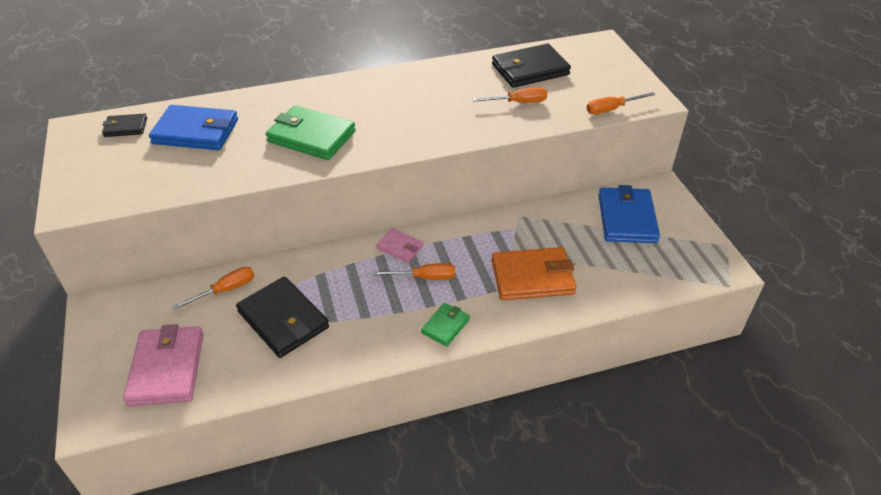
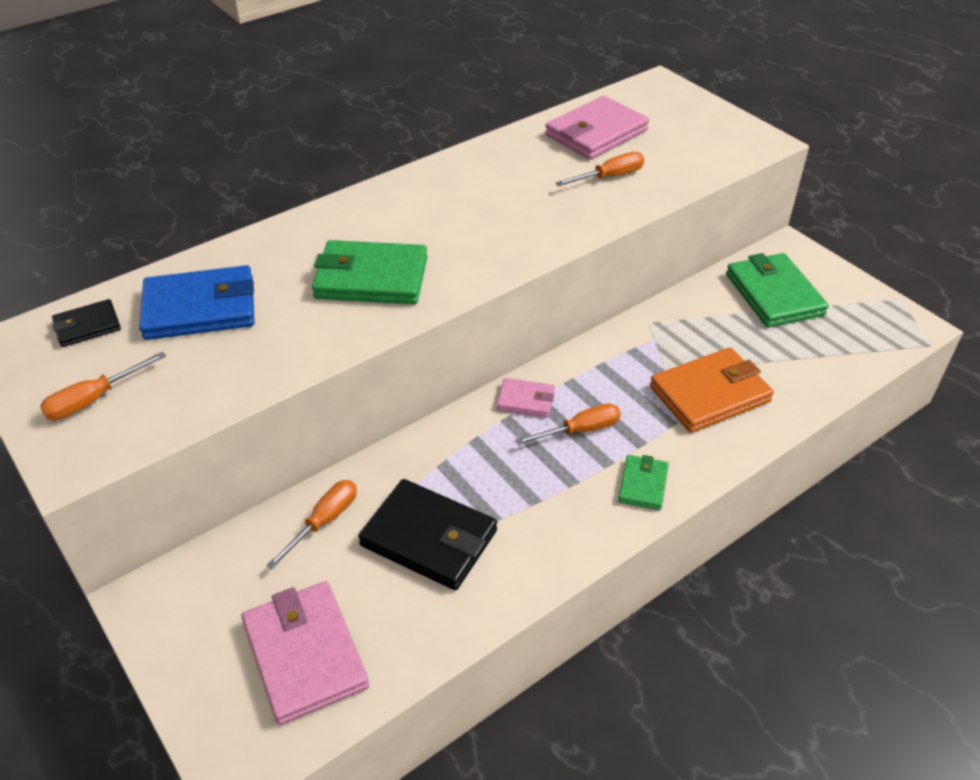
camera: 20 degrees left, 0 degrees up
black wallet [492,43,571,88] -> pink wallet [545,96,649,159]
orange screwdriver [586,92,655,115] -> orange screwdriver moved to [40,352,166,420]
blue wallet [598,185,660,243] -> green wallet [726,253,829,328]

